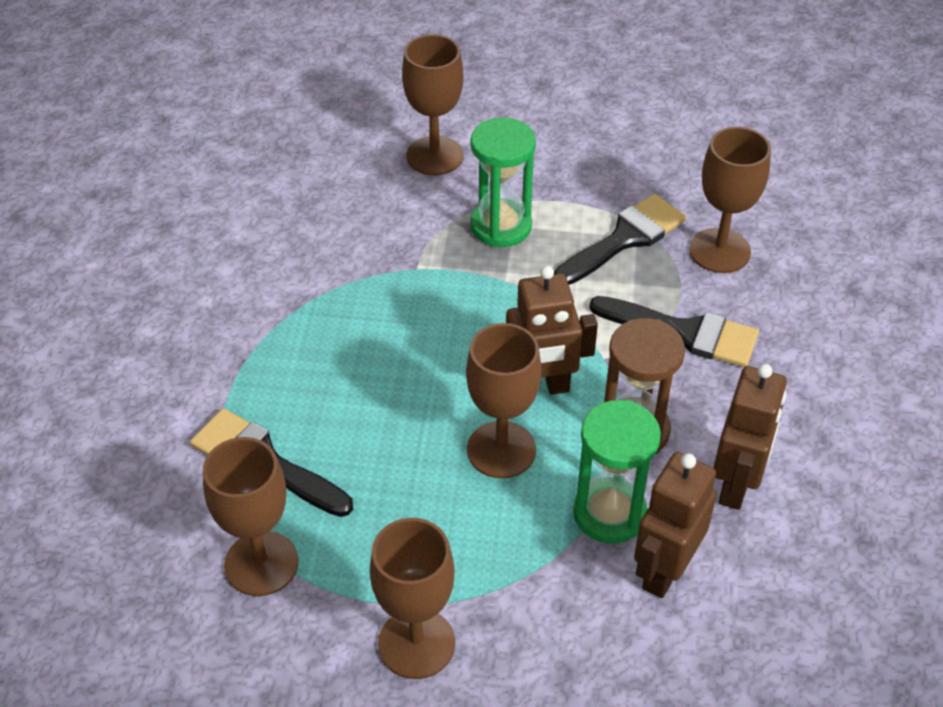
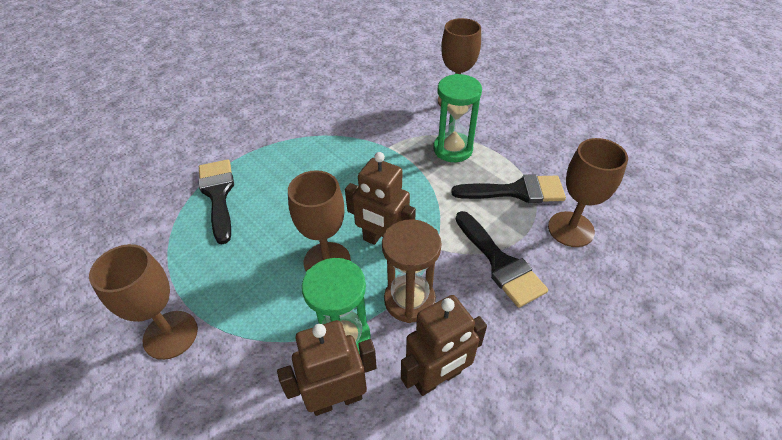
camera: 40 degrees right, 0 degrees up
brown goblet [203,437,299,596] -> none

